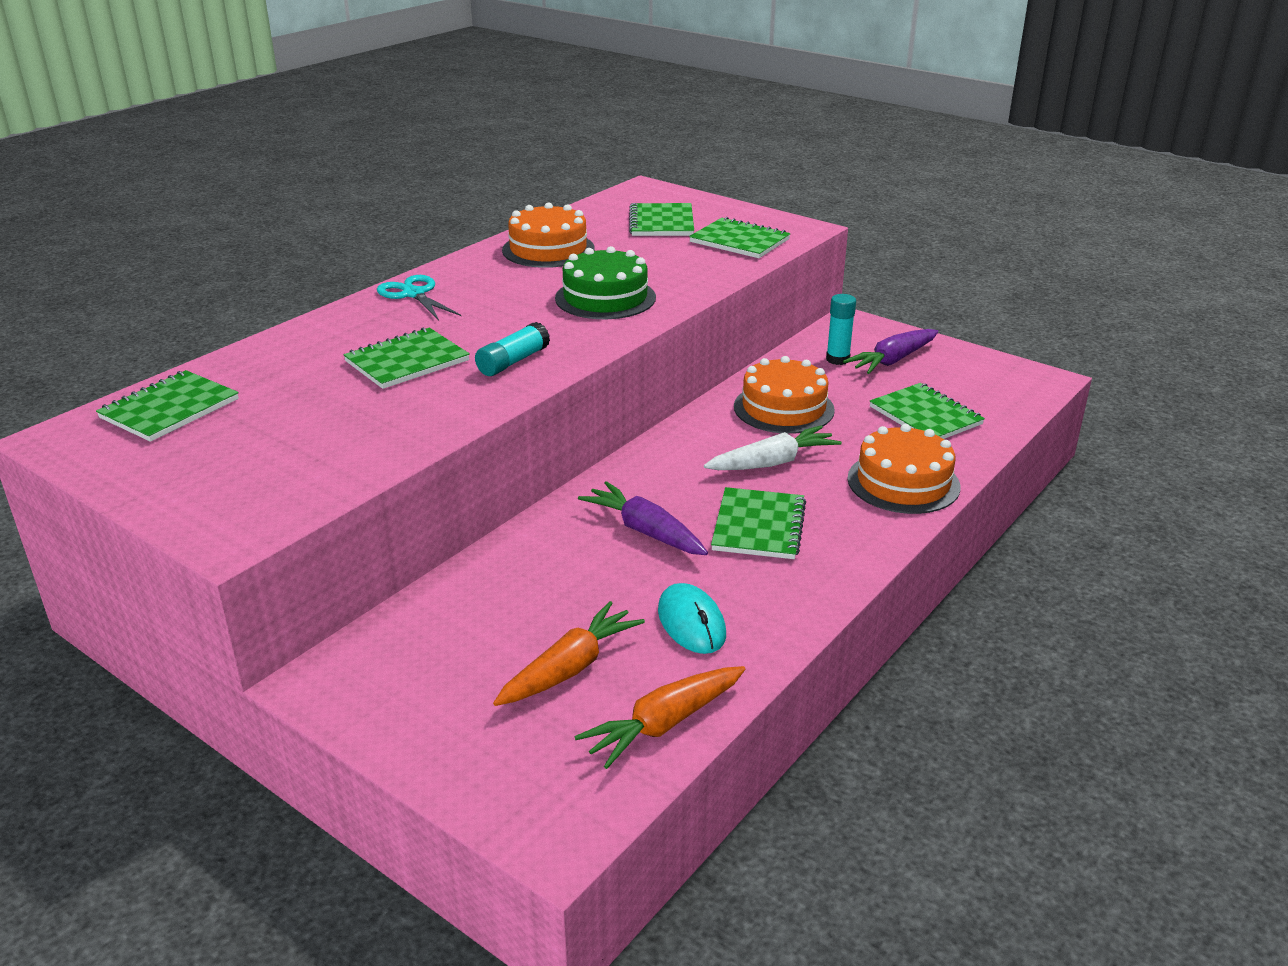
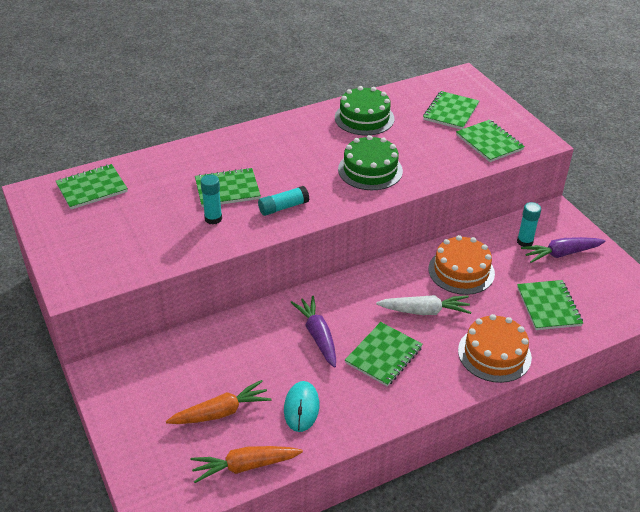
camera: 25 degrees right, 10 degrees up
turquoise scissors [377,275,461,321] -> none
orange cake [502,202,595,268] -> green cake [335,86,395,135]
none -> turquoise glue stick [200,174,222,225]

